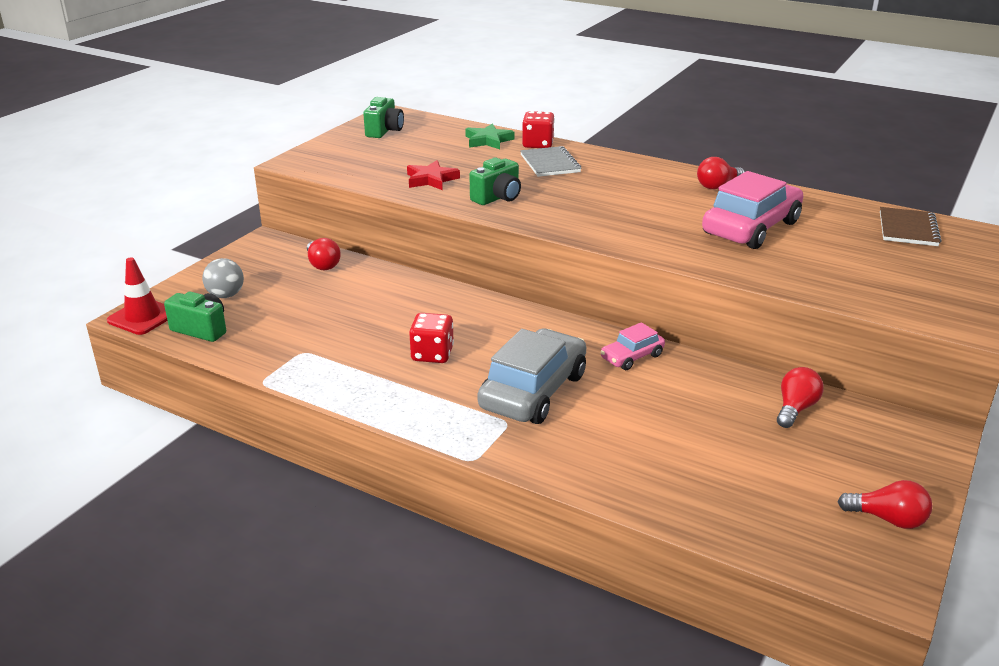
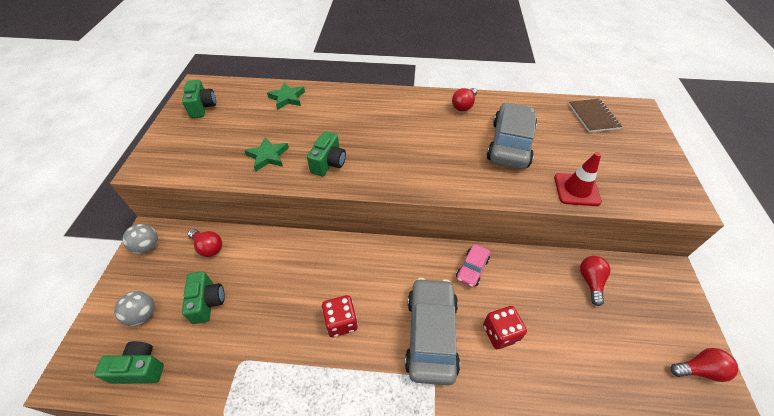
camera: 25 degrees left, 20 degrees up
red traffic cone [107,257,168,335] -> red traffic cone moved to [554,152,602,206]
red star [407,160,460,190] -> green star [244,137,289,171]
grey notebook [520,146,581,177] -> none
red dice [522,111,555,148] -> red dice moved to [483,306,527,349]
pink car [702,171,804,249] -> grey car [486,102,537,169]
none -> grey ball [123,224,158,254]
none -> green camera [182,271,225,324]

